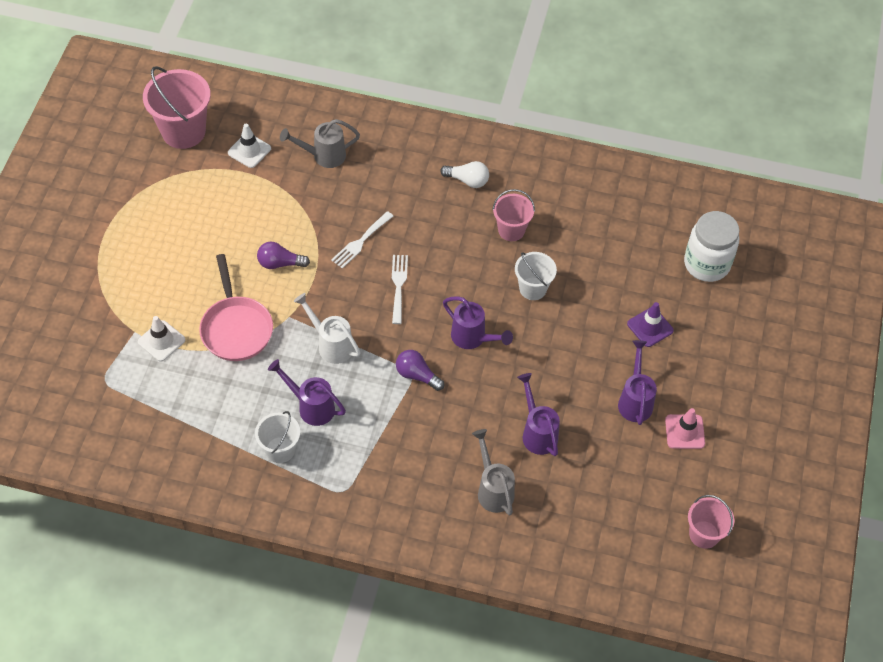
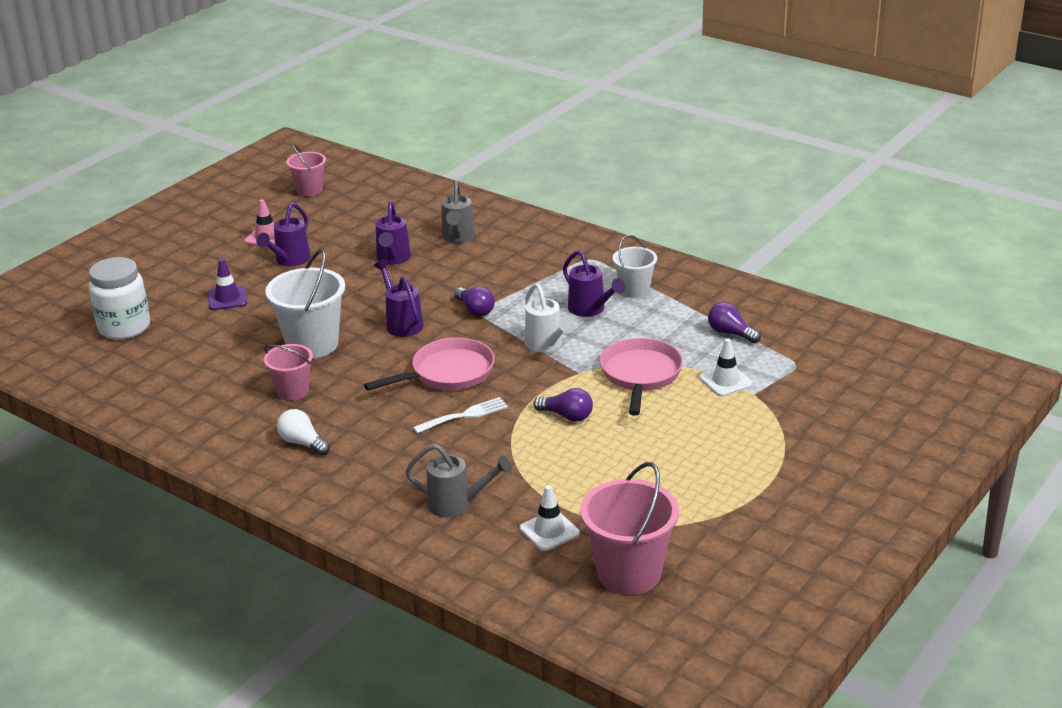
camera: 155 degrees left, 25 degrees down
white fork [392,255,408,324] -> pink pan [364,338,495,391]
white bucket [515,252,557,300] -> white bucket [265,249,345,359], size x1.69
none -> purple light bulb [708,302,761,343]

